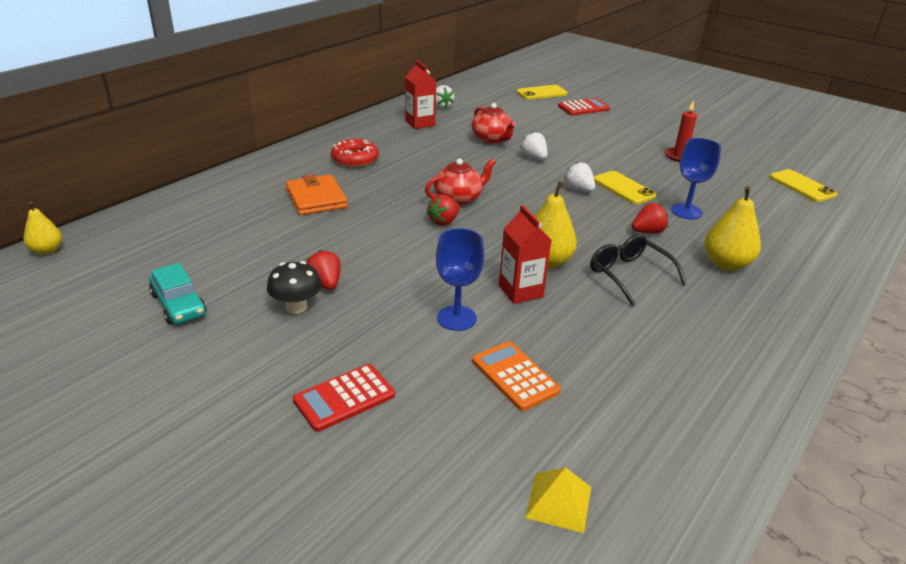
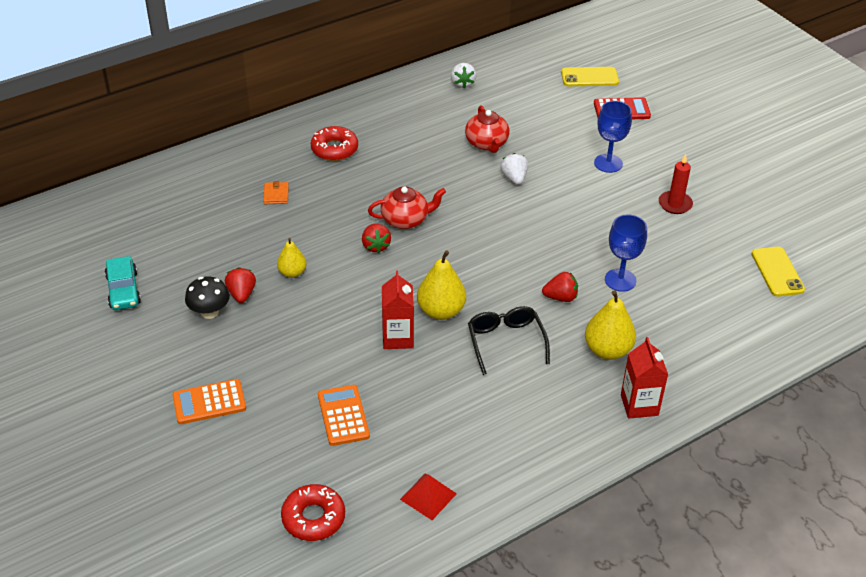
camera: 20 degrees right, 10 degrees up
yellow pear [23,202,62,255] -> yellow pear moved to [277,238,306,278]
orange wallet [286,174,348,215] -> orange wallet [263,181,289,204], size x0.52
red calculator [293,364,395,432] -> orange calculator [172,379,246,424]
red carton [405,60,436,129] -> red carton moved to [621,337,668,419]
red strawberry [427,194,460,226] -> red strawberry turned 75 degrees counterclockwise [362,224,391,253]
blue goblet [436,228,484,331] -> blue goblet moved to [594,101,632,173]
yellow pyramid [525,467,591,533] -> red donut [281,484,345,541]
white strawberry [564,162,595,192] -> none
yellow phone [594,171,656,204] -> none
none -> red pyramid [400,474,457,520]

